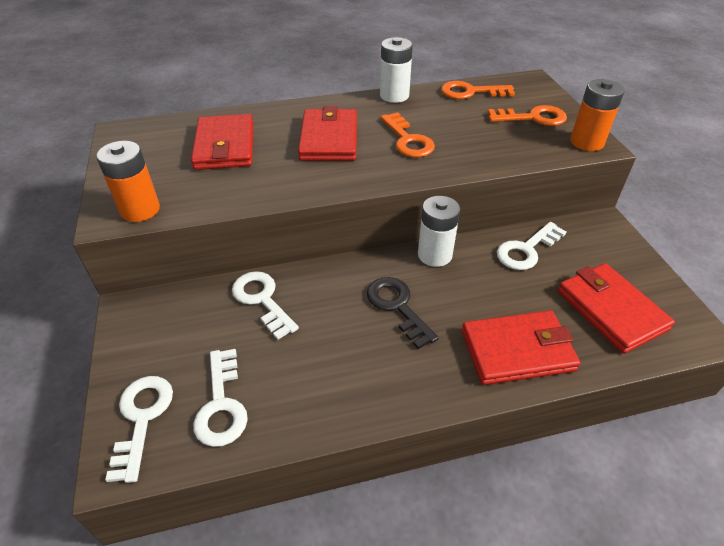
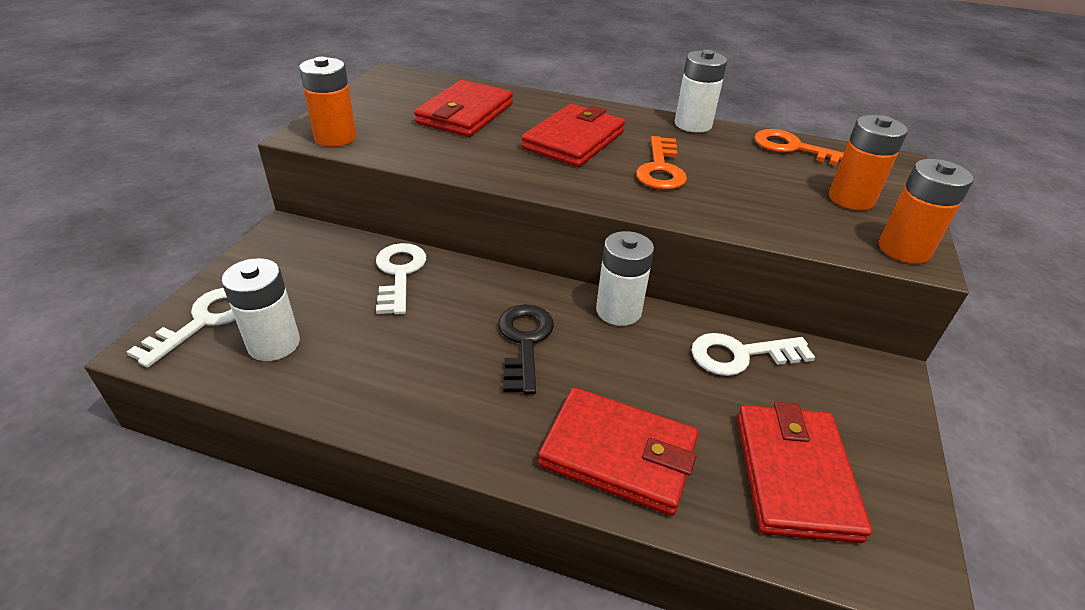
camera: 30 degrees right, 5 degrees down
white key [193,349,248,447] -> white battery [222,258,300,361]
orange key [488,105,567,126] -> orange battery [829,115,908,210]

